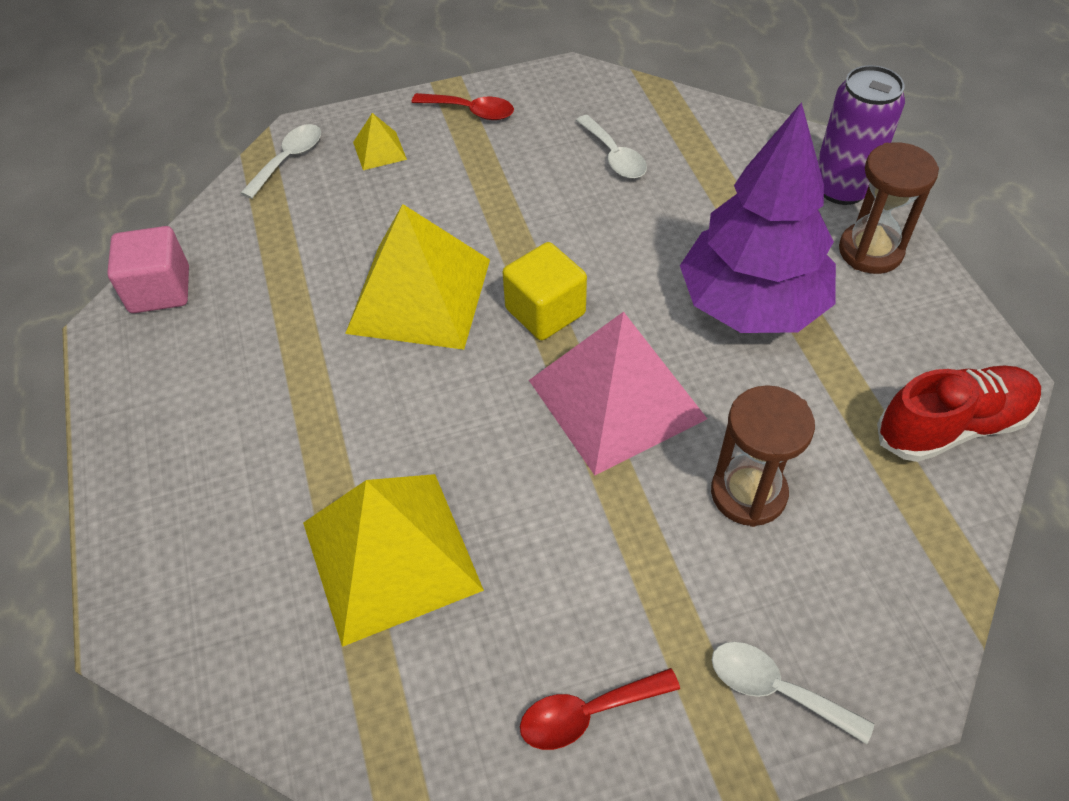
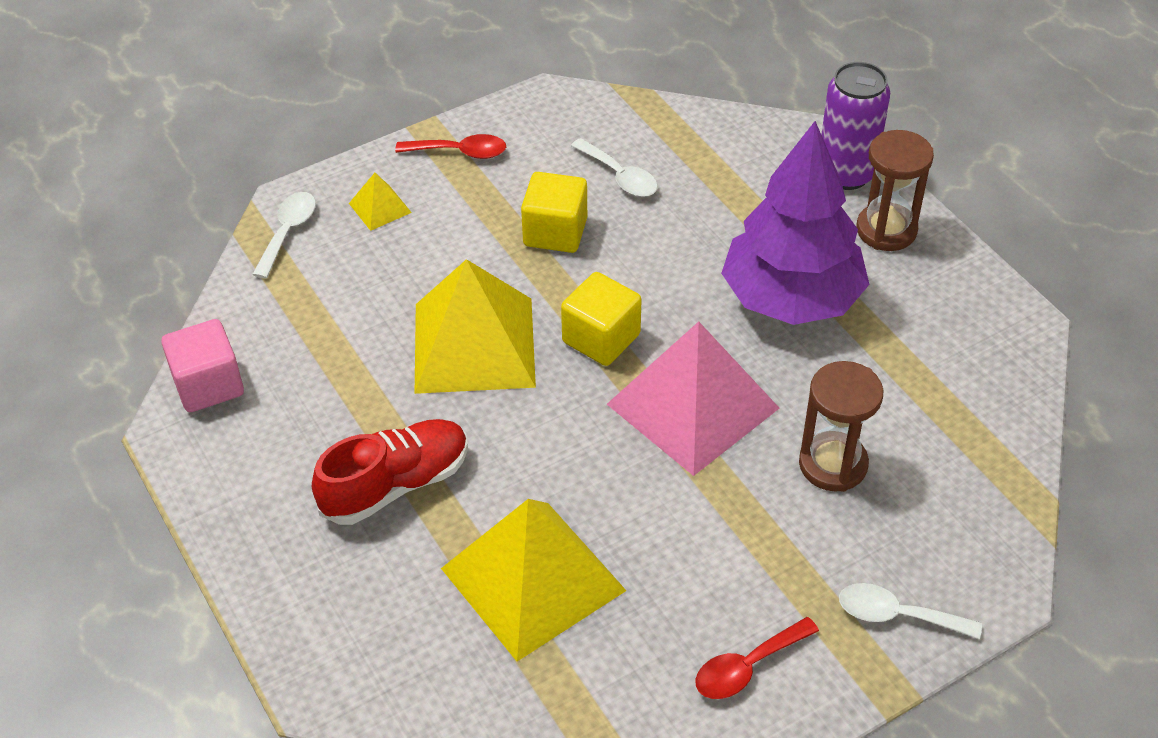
camera: 15 degrees left, 5 degrees down
red shoe [877,365,1041,462] -> red shoe moved to [312,419,468,525]
none -> yellow cube [521,172,587,253]

